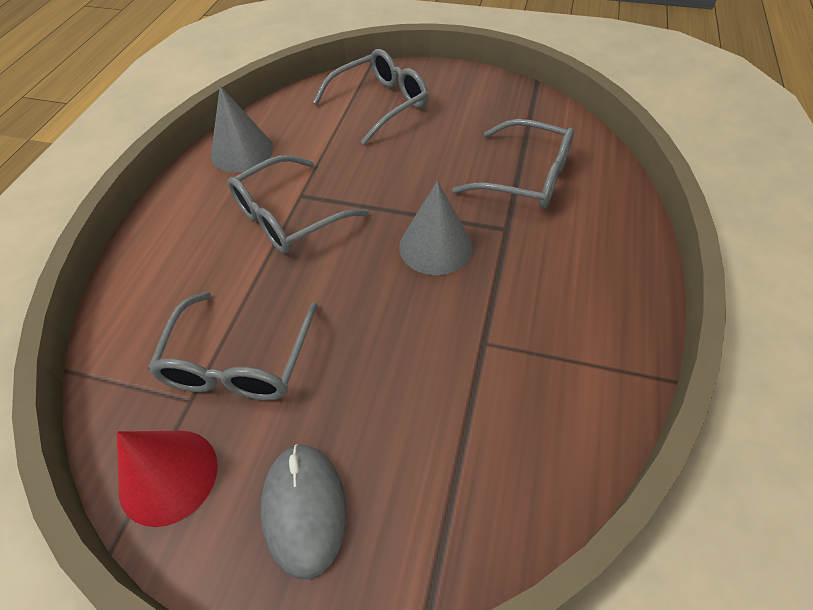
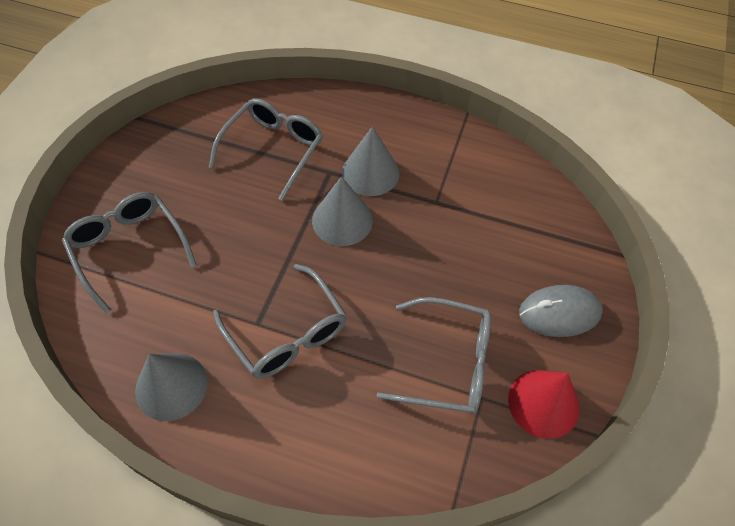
camera: 90 degrees left, 5 degrees up
none -> grey cone [342,126,399,196]

